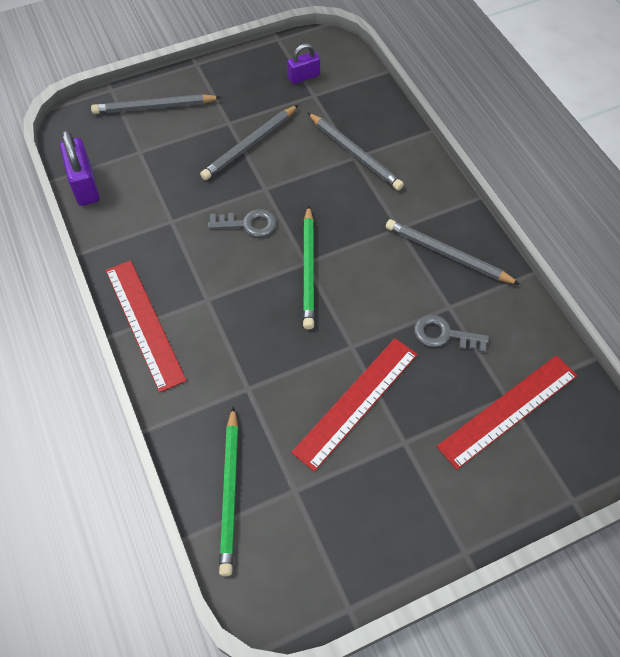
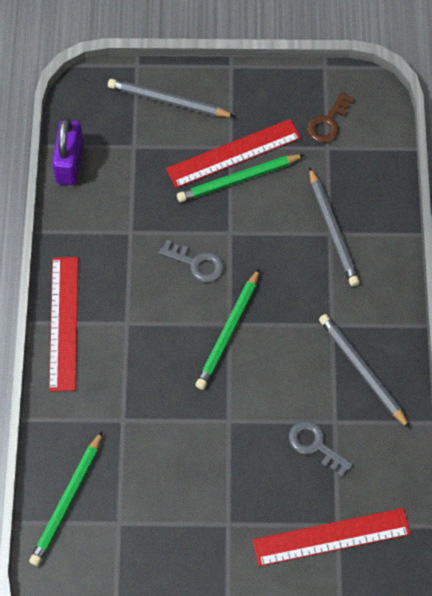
camera: 25 degrees right, 5 degrees up
grey pencil [200,105,298,180] -> green pencil [177,154,305,202]
purple padlock [287,43,320,84] -> brown key [307,91,354,143]
red ruler [291,338,418,472] -> red ruler moved to [166,119,301,188]

